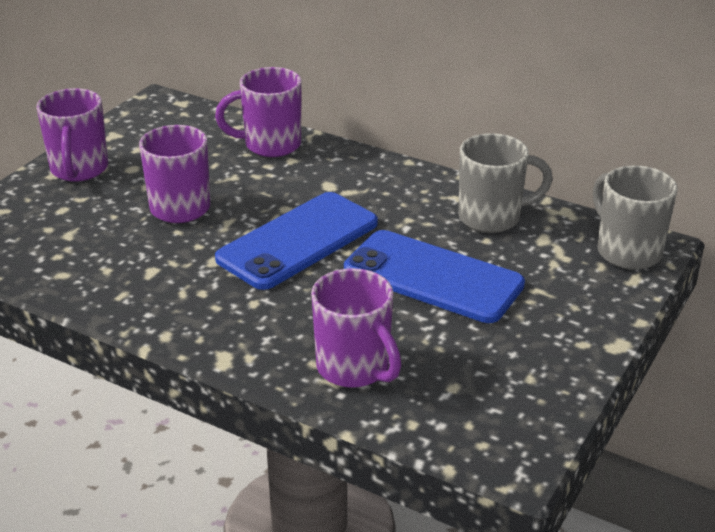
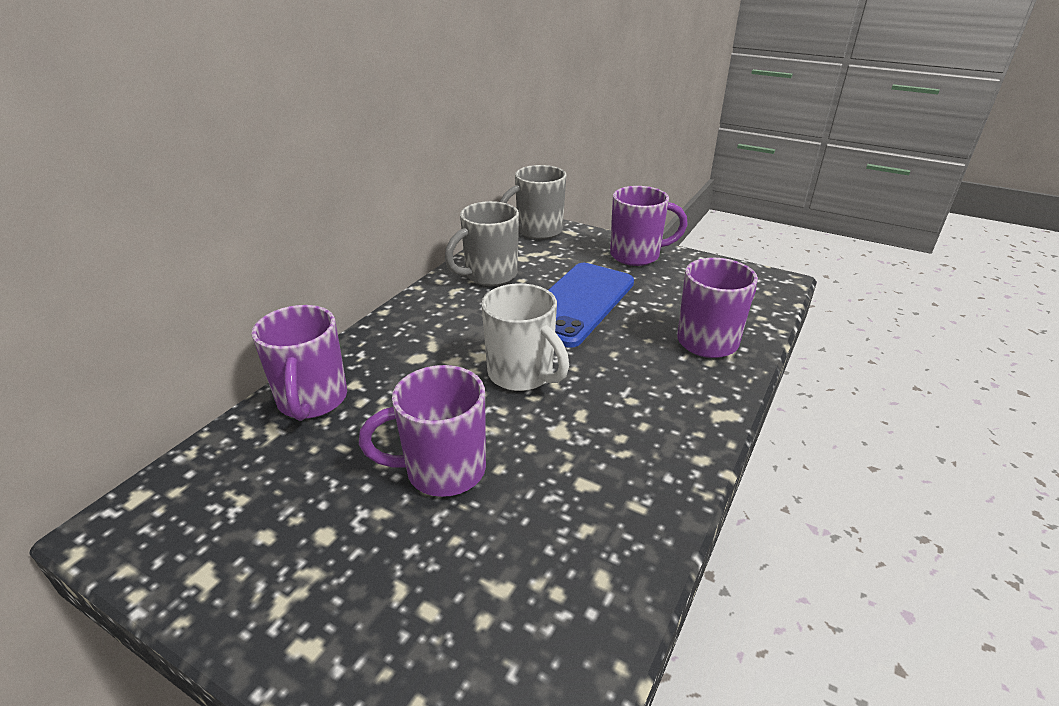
camera: 90 degrees left, 0 degrees up
purple mug [37,88,108,182] -> purple mug moved to [610,186,688,266]
blue phone [215,192,378,290] -> white mug [481,283,569,391]
grey mug [458,133,553,233] -> grey mug turned 120 degrees counterclockwise [445,201,519,286]

